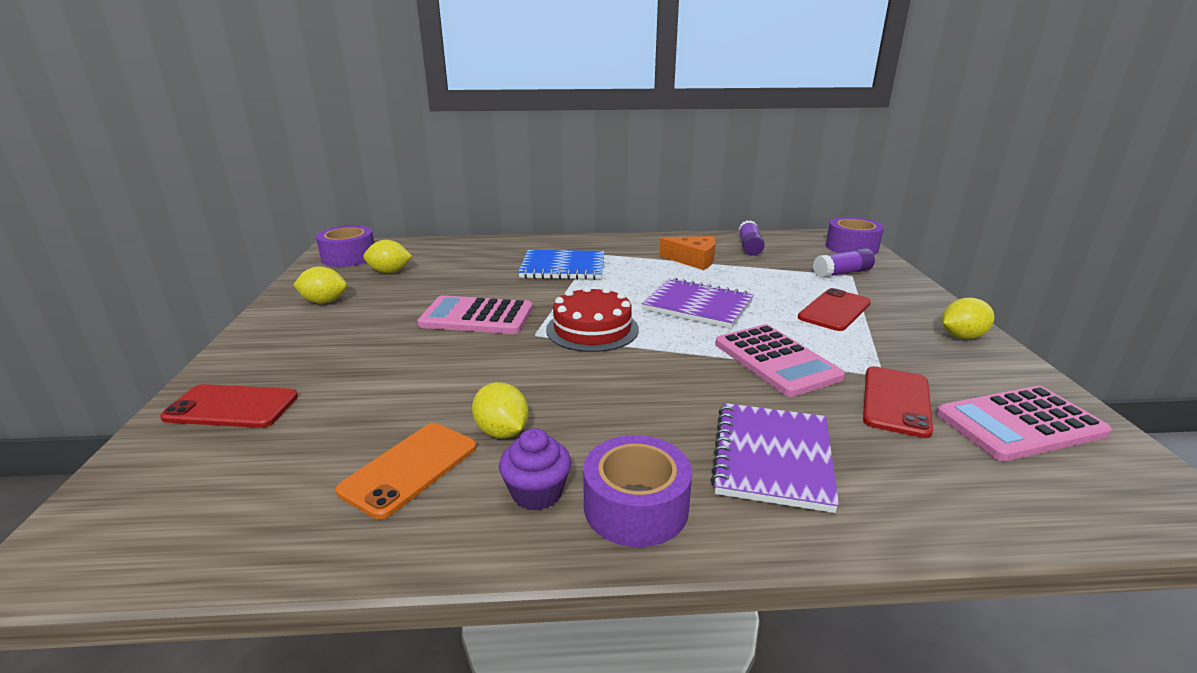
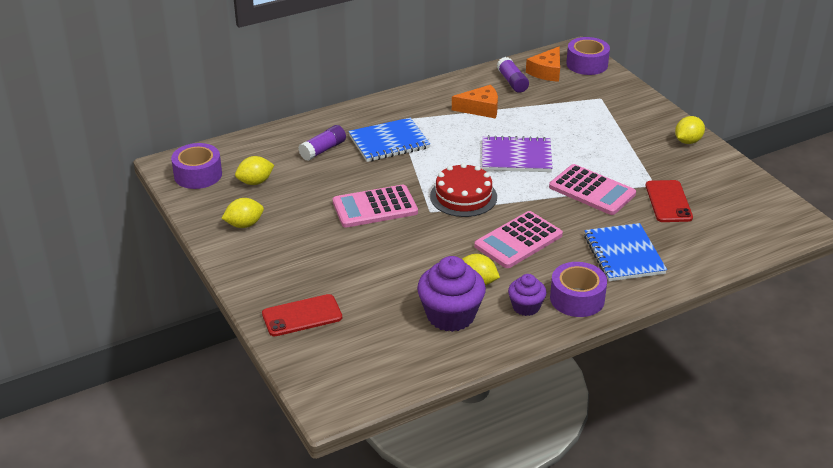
camera: 25 degrees left, 10 degrees up
orange phone [336,423,477,519] -> purple cupcake [417,256,486,332]
purple notebook [710,403,839,513] -> blue notebook [584,223,667,281]
red phone [798,288,871,331] -> none
purple glue stick [813,248,875,278] -> purple glue stick moved to [298,125,346,161]
pink calculator [936,386,1112,461] -> pink calculator moved to [474,211,563,268]
none -> orange cheese [526,46,560,82]

